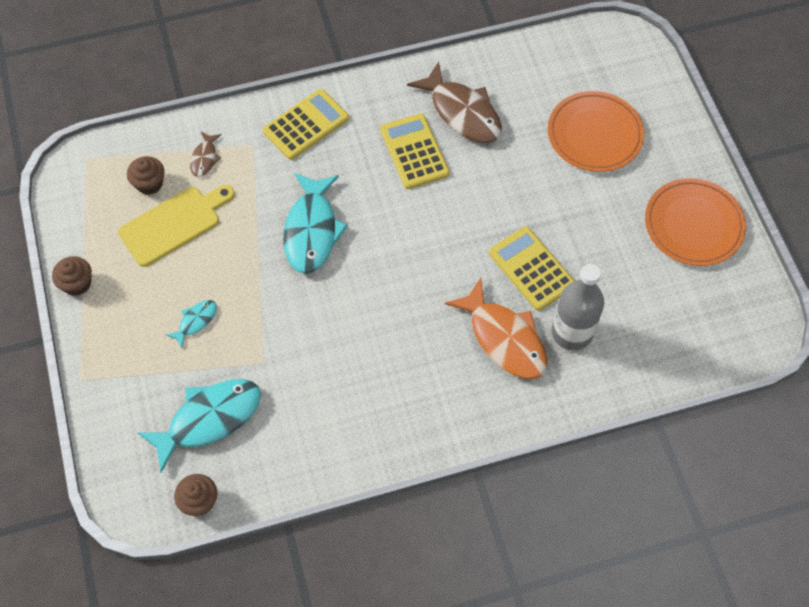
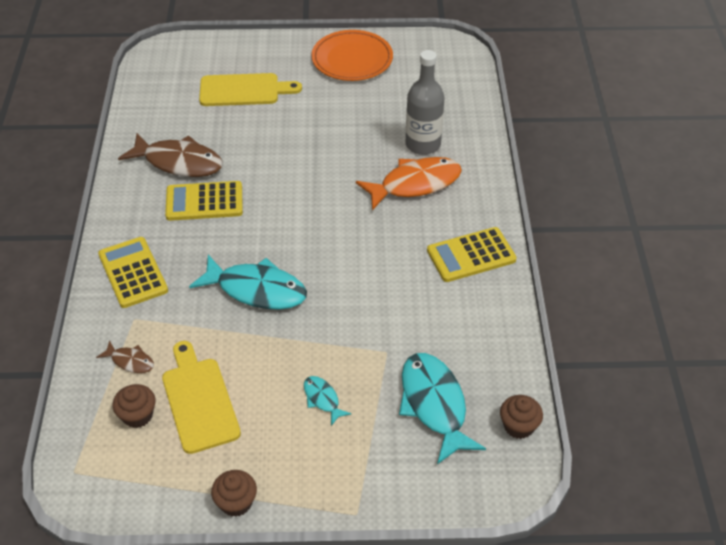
camera: 75 degrees left, 15 degrees down
brown fish [407,62,502,143] -> brown fish turned 45 degrees clockwise [118,133,223,177]
yellow calculator [489,227,575,311] -> yellow calculator moved to [427,227,517,282]
orange plate [548,91,644,172] -> yellow cutting board [199,73,302,106]

